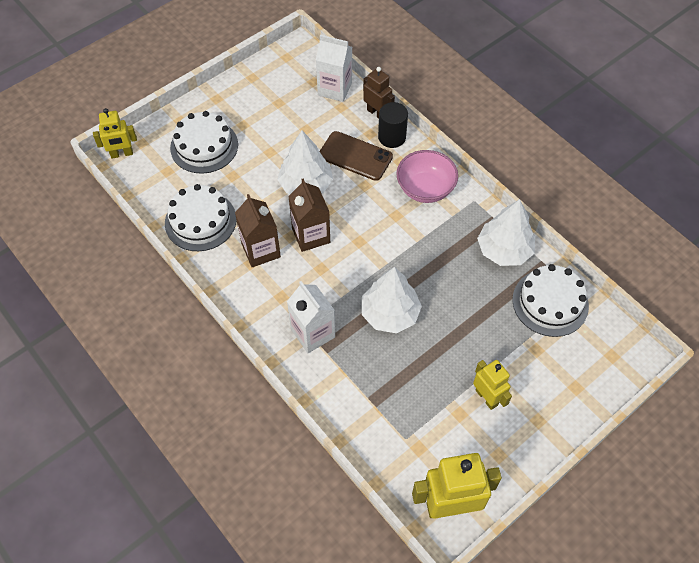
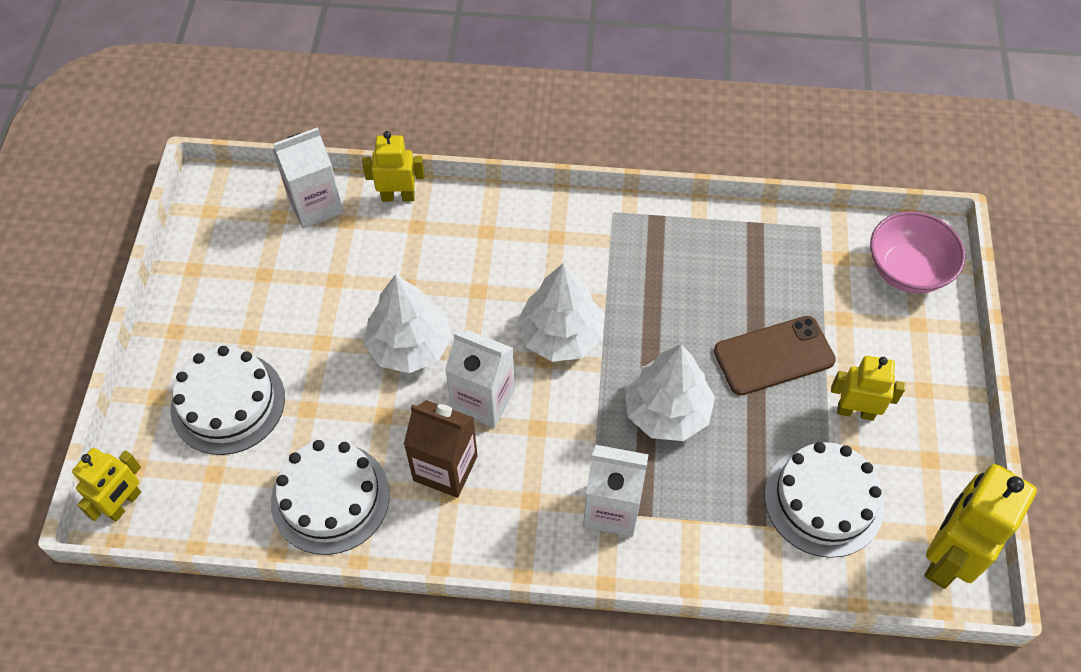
camera: 45 degrees left, 0 degrees up
brown carton [288,178,330,252] -> white carton [445,330,515,428]
brown phone [319,131,393,181] -> brown phone moved to [714,316,836,396]
brown robot [363,67,395,119] -> yellow robot [362,131,425,202]
black cylinder [378,102,408,148] -> none
pink bowl [396,150,458,203] -> pink bowl moved to [870,211,965,293]
white tree [477,199,535,266] -> white tree moved to [517,263,604,362]
white cake [512,264,589,337] -> white cake moved to [765,442,884,558]

